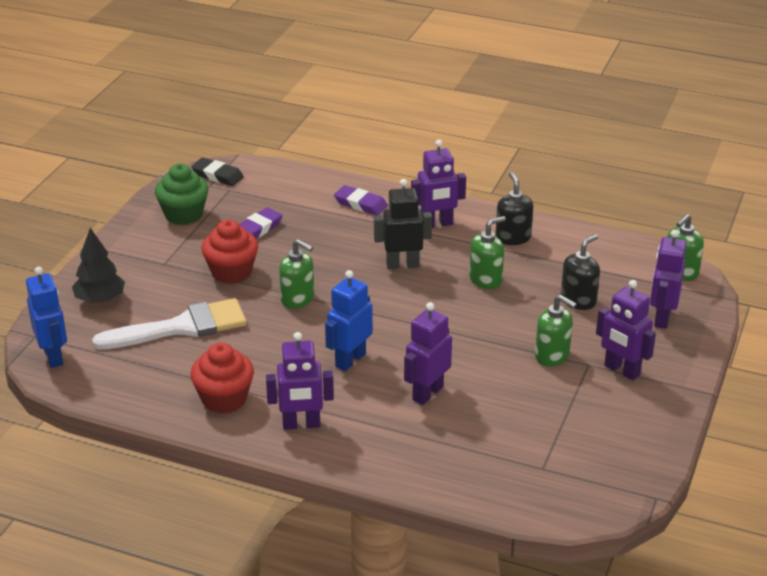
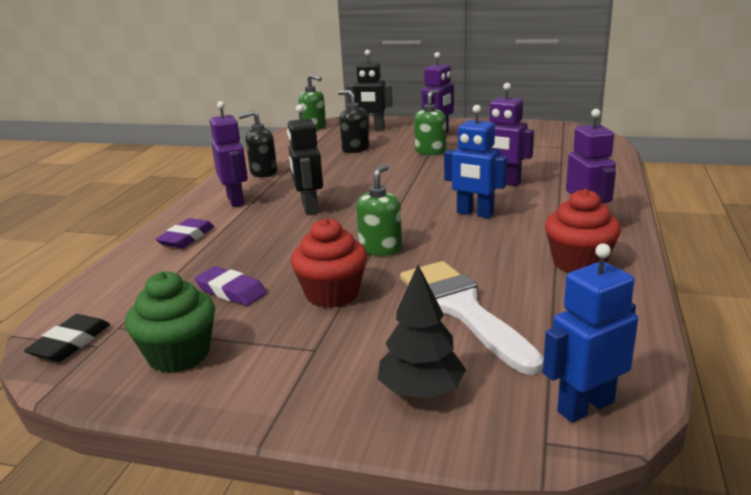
camera: 95 degrees left, 10 degrees down
green soap dispenser [469,216,506,289] -> none
purple robot [650,230,686,329] -> black robot [347,50,393,130]

